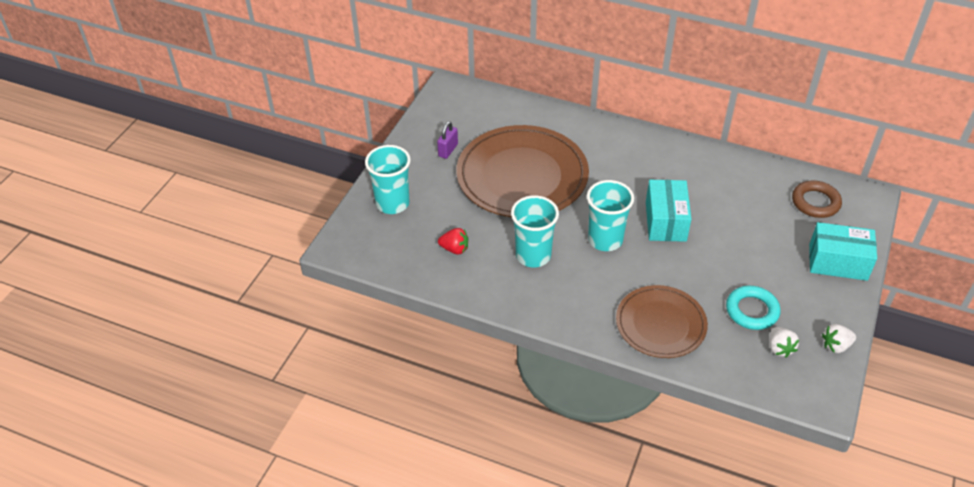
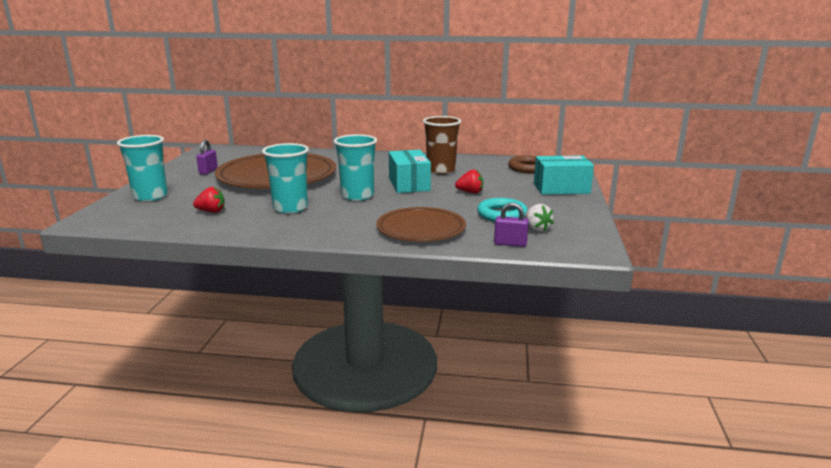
camera: 15 degrees left, 25 degrees down
white strawberry [822,324,856,353] -> none
none -> brown cup [423,116,461,174]
none -> red strawberry [455,169,483,194]
none -> purple padlock [494,203,529,247]

